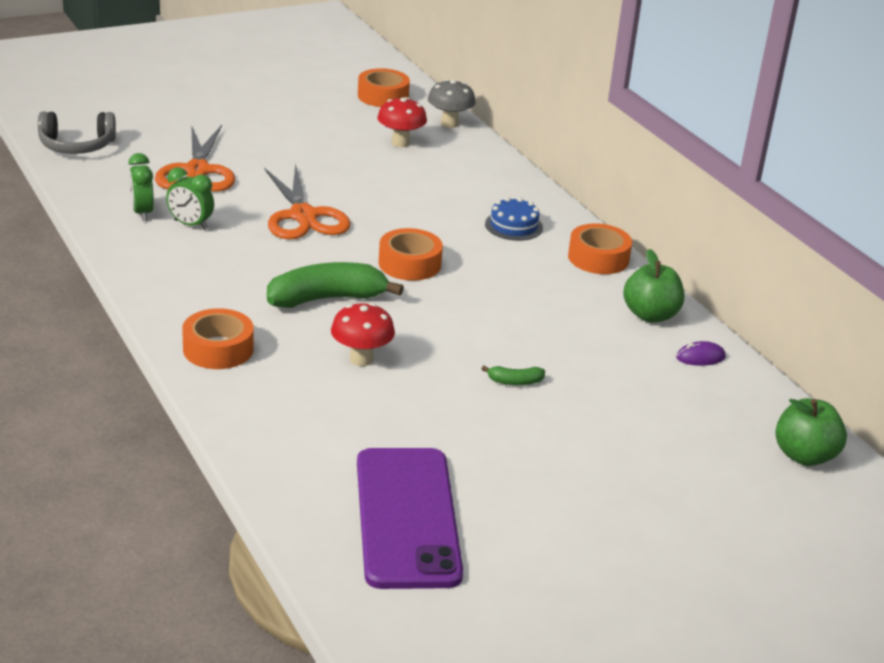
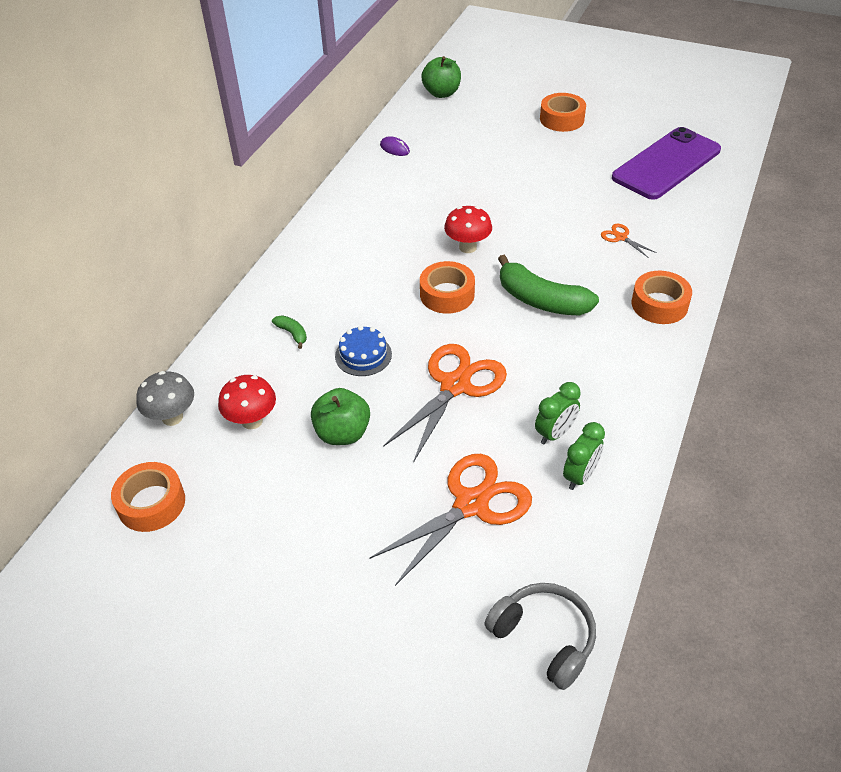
camera: 125 degrees left, 15 degrees up
green clock [166,167,214,230] -> green clock turned 60 degrees clockwise [535,382,581,444]
red mushroom [331,303,395,366] -> red mushroom moved to [444,206,492,253]
green banana [481,366,545,385] -> green banana moved to [272,315,307,349]
blue cake [485,197,543,241] -> blue cake moved to [335,325,392,376]
orange tape [568,223,632,274] -> orange tape moved to [540,93,586,132]
green apple [623,249,684,322] -> green apple moved to [311,388,370,445]
none -> orange scissors [601,224,657,258]

